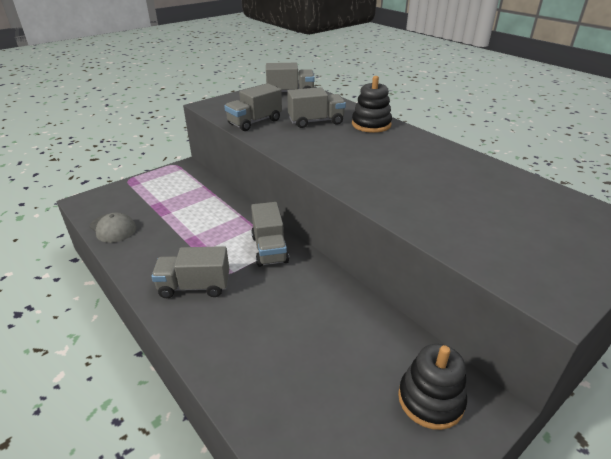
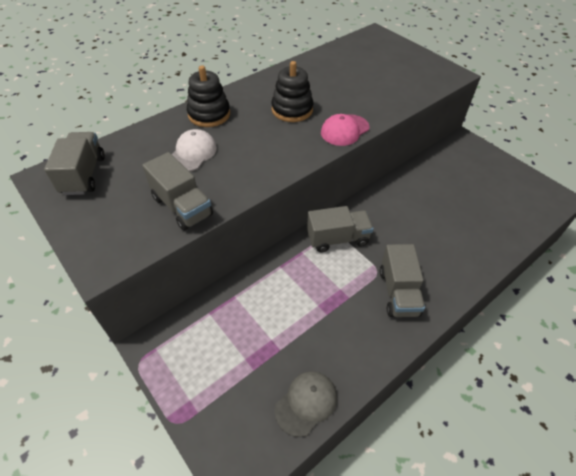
camera: 90 degrees left, 15 degrees up
grey truck [287,87,346,128] -> white cap [172,129,217,172]
black stacking toy [398,344,467,430] -> black stacking toy moved to [271,61,313,122]
none -> pink cap [321,114,370,146]

